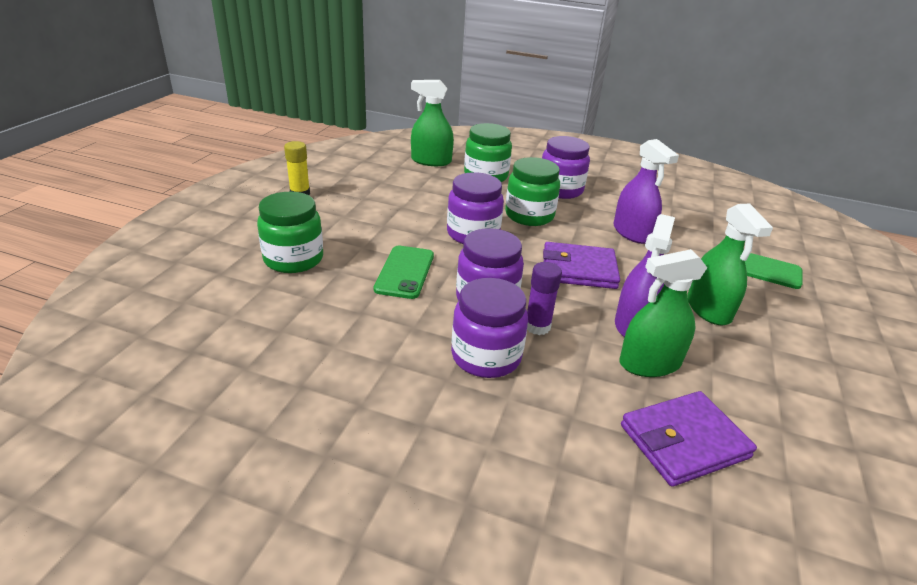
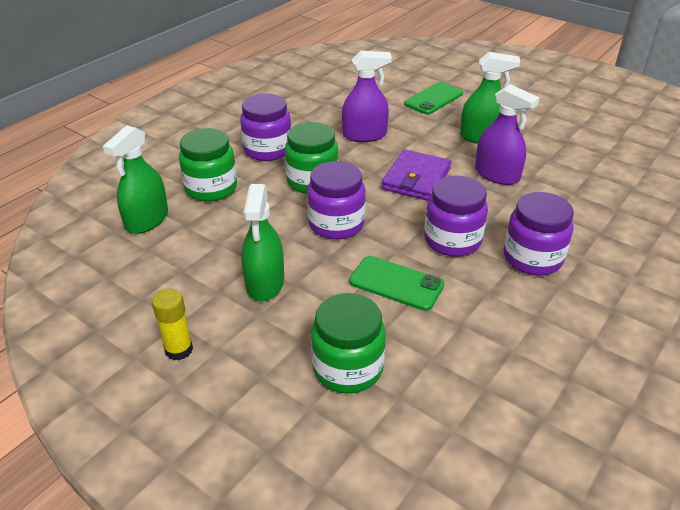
camera: 70 degrees left, 5 degrees up
purple glue stick [527,262,562,335] -> none
green spray bottle [620,249,707,377] -> green spray bottle moved to [241,184,284,301]
purple wallet [621,391,757,487] -> none

